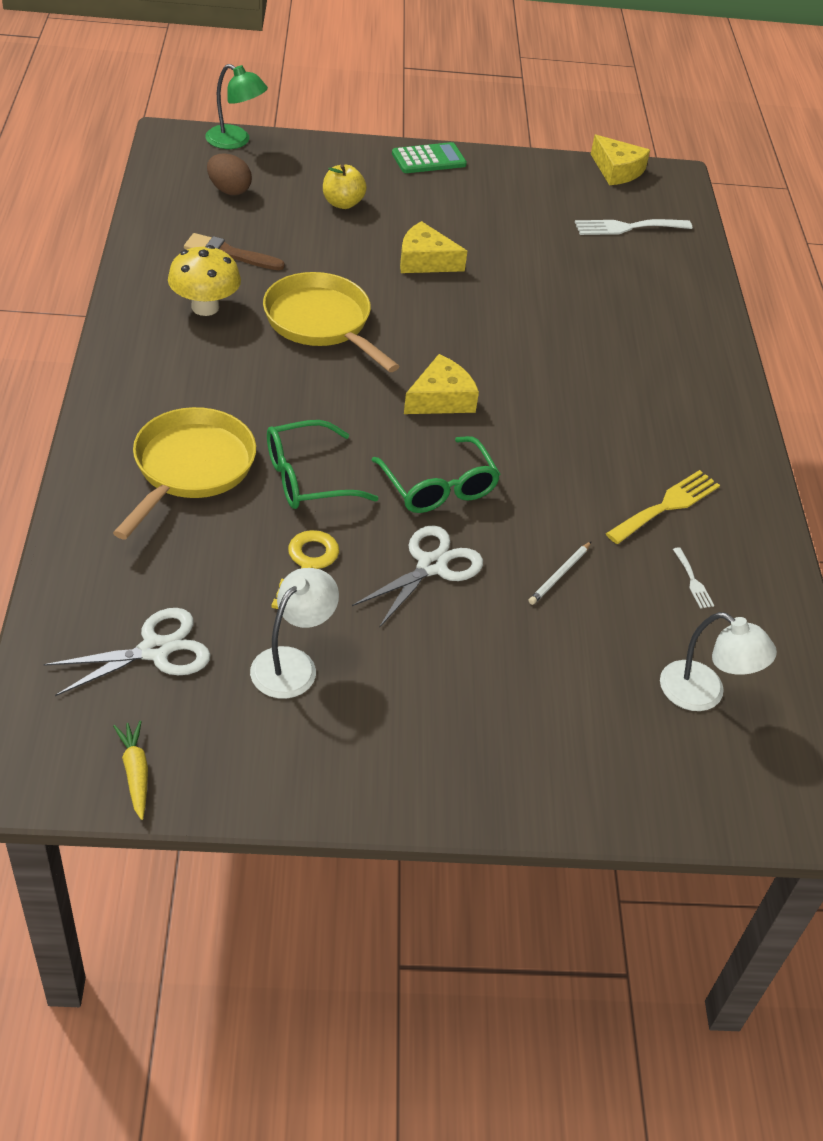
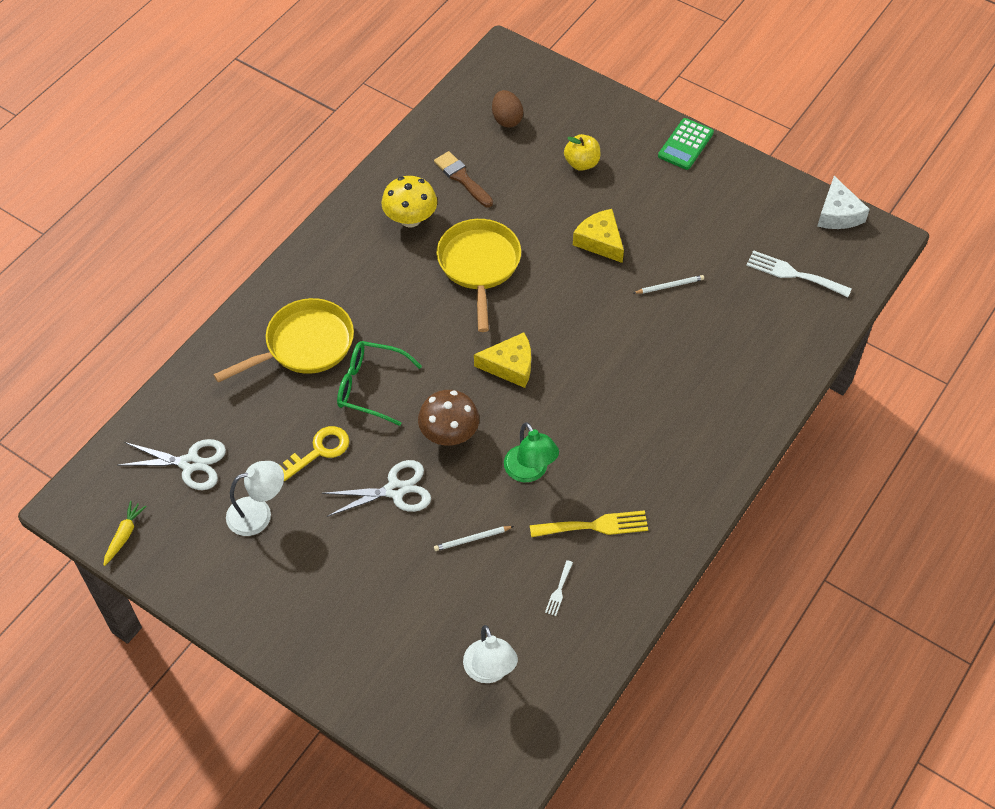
camera: 40 degrees right, 10 degrees up
green lamp [205,64,268,149] -> green lamp moved to [504,422,559,483]
green glasses [372,436,500,513] -> brown mushroom [418,390,479,446]
green calculator [392,142,467,173] -> green calculator turned 105 degrees clockwise [658,118,714,170]
yellow cheese [591,135,650,185] -> white cheese [817,176,870,229]
none -> white pencil [634,275,704,294]

